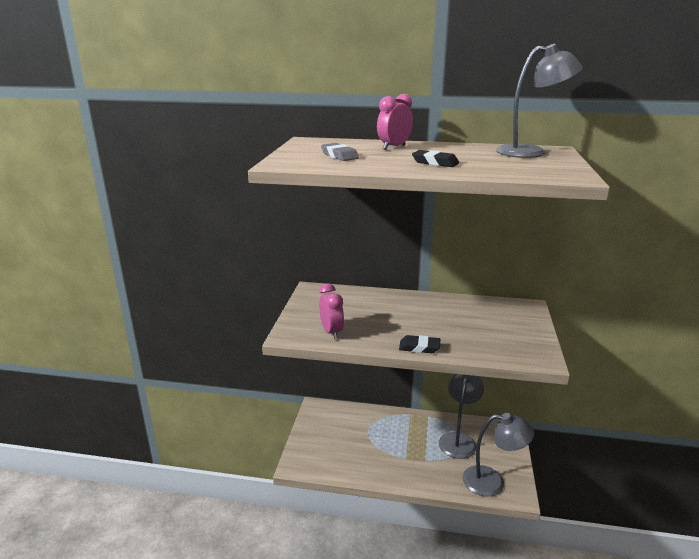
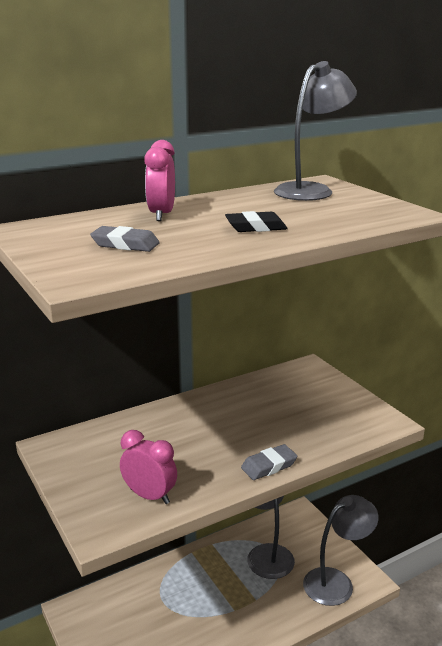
camera: 40 degrees left, 0 degrees up
black eraser [399,335,440,353] -> grey eraser [241,444,297,480]

